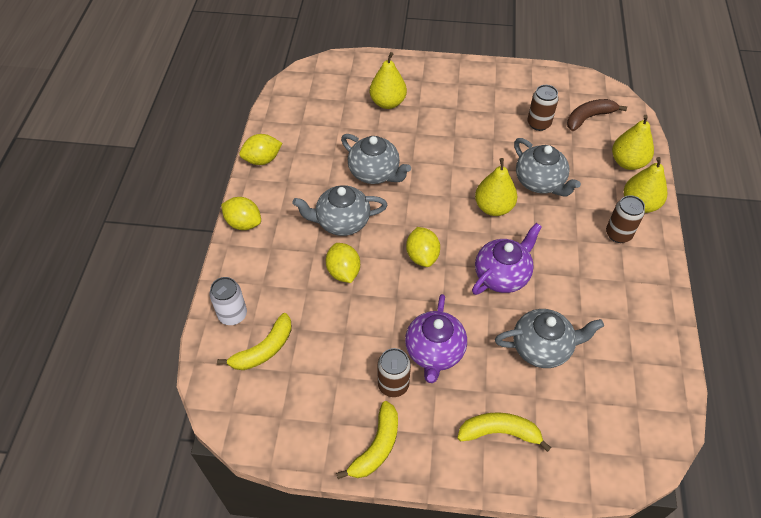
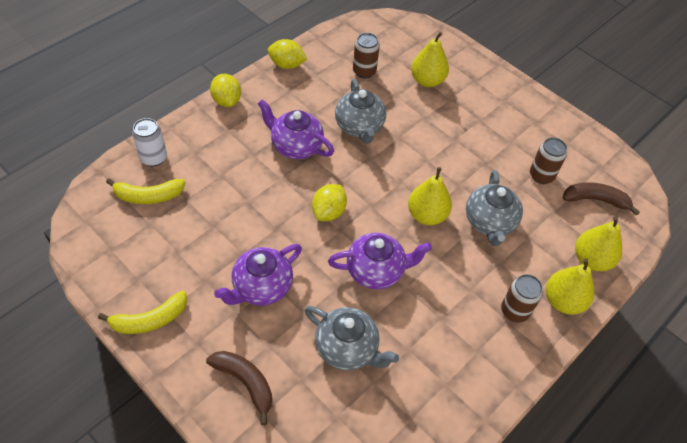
camera: 35 degrees right, 0 degrees up
grey teapot [292,185,387,236] -> purple teapot [258,99,334,159]
yellow lemon [326,243,360,283] -> none
brown can [378,348,411,397] -> brown can moved to [353,33,380,79]
yellow banana [457,412,551,452] -> brown banana [206,351,272,425]

